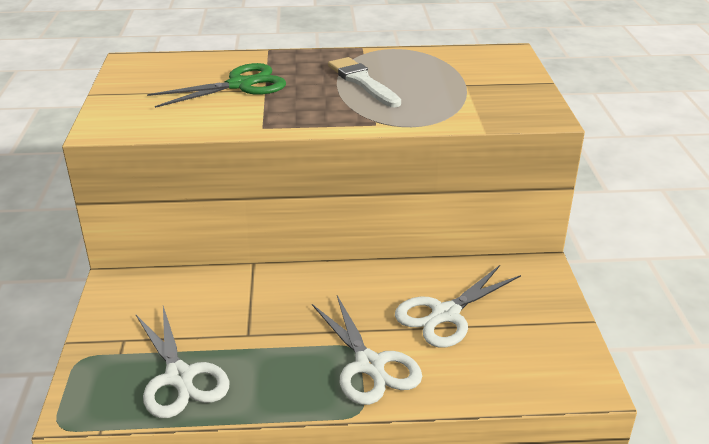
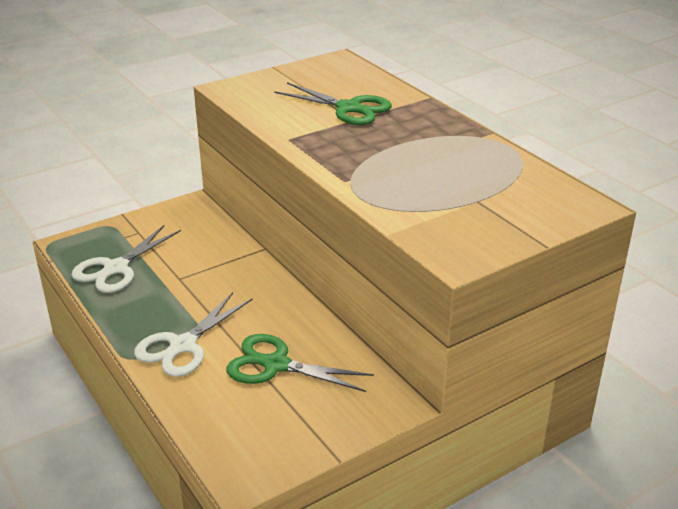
camera: 60 degrees right, 0 degrees up
white brush [328,57,401,107] -> none
white scissors [395,265,521,348] -> green scissors [226,334,374,392]

